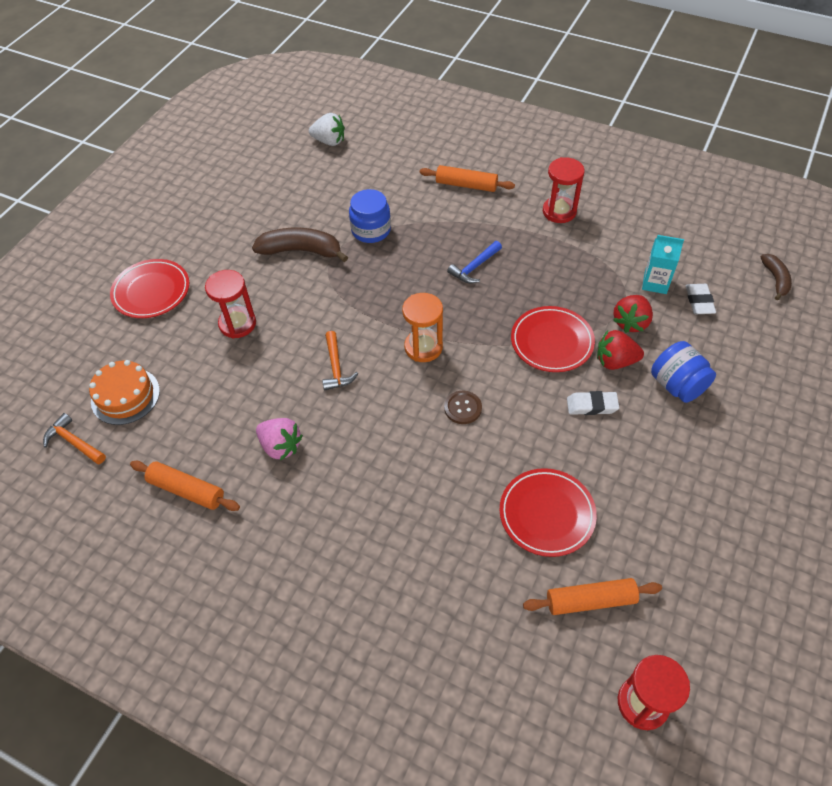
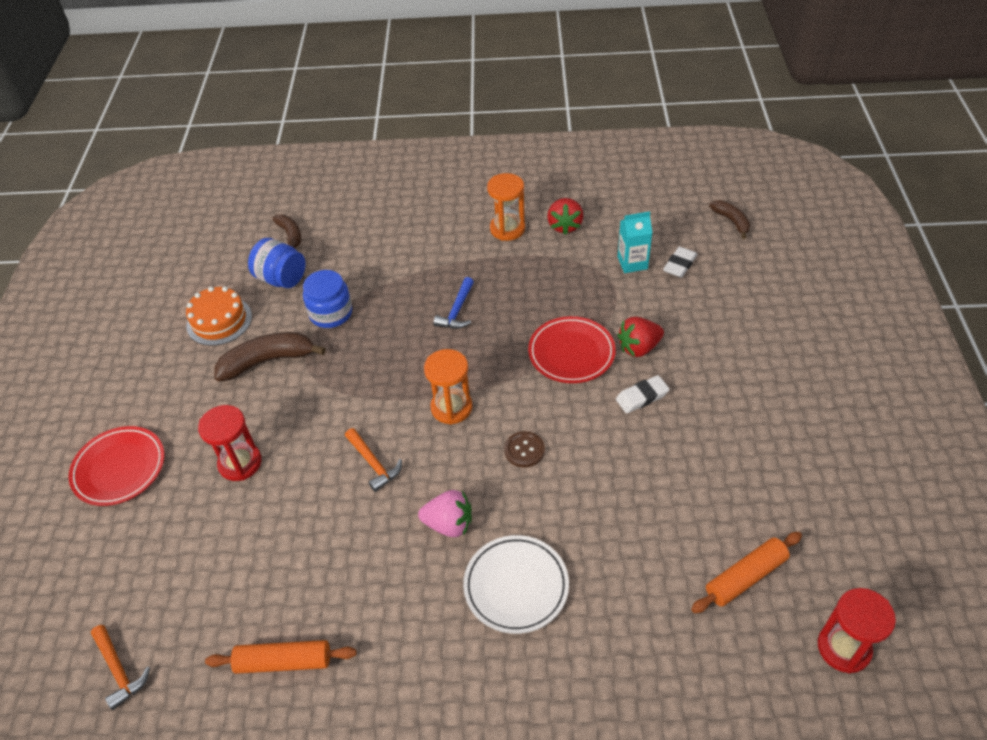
camera: 25 degrees left, 5 degrees down
orange hammer [43,413,106,464] -> orange hammer turned 135 degrees counterclockwise [91,625,150,710]
orange cake [89,360,160,425] -> orange cake moved to [186,287,252,346]
pink strawberry [256,418,303,461] -> pink strawberry moved to [418,490,472,537]
white strawberry [309,113,345,146] -> none
orange rolling pin [420,165,515,192] -> none
red plate [500,468,597,557] -> none
red hourglass [543,157,585,223] -> orange hourglass [487,173,525,241]
red strawberry [613,295,653,333] -> red strawberry moved to [547,198,583,235]
blue jar [651,341,716,403] -> blue jar moved to [248,238,306,288]
white eraser [686,284,716,314] -> white eraser turned 60 degrees clockwise [663,247,698,278]
none -> brown banana [272,214,301,248]
none -> white plate [463,535,569,634]

